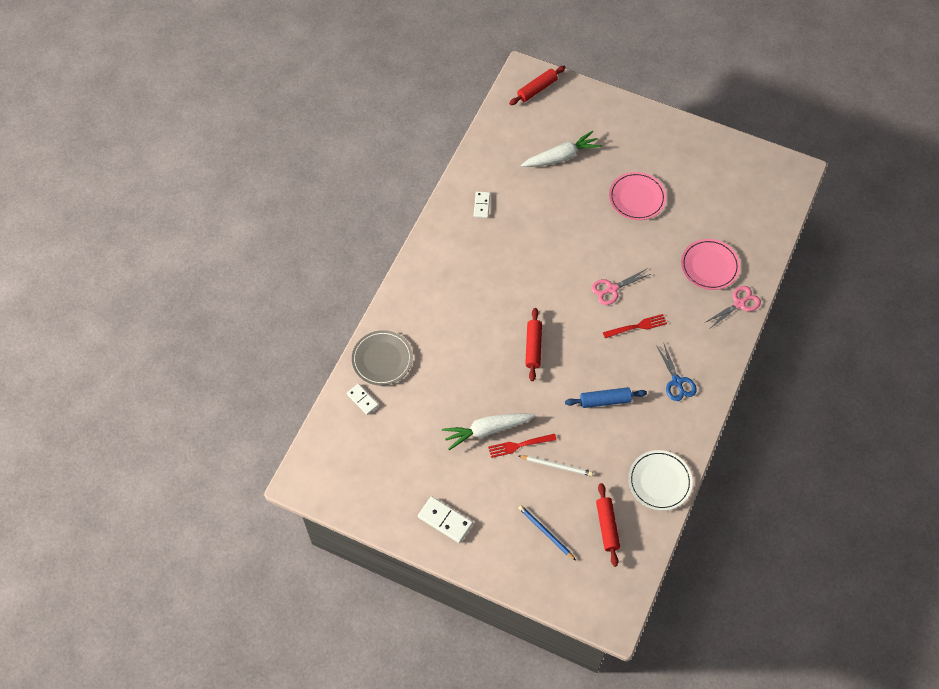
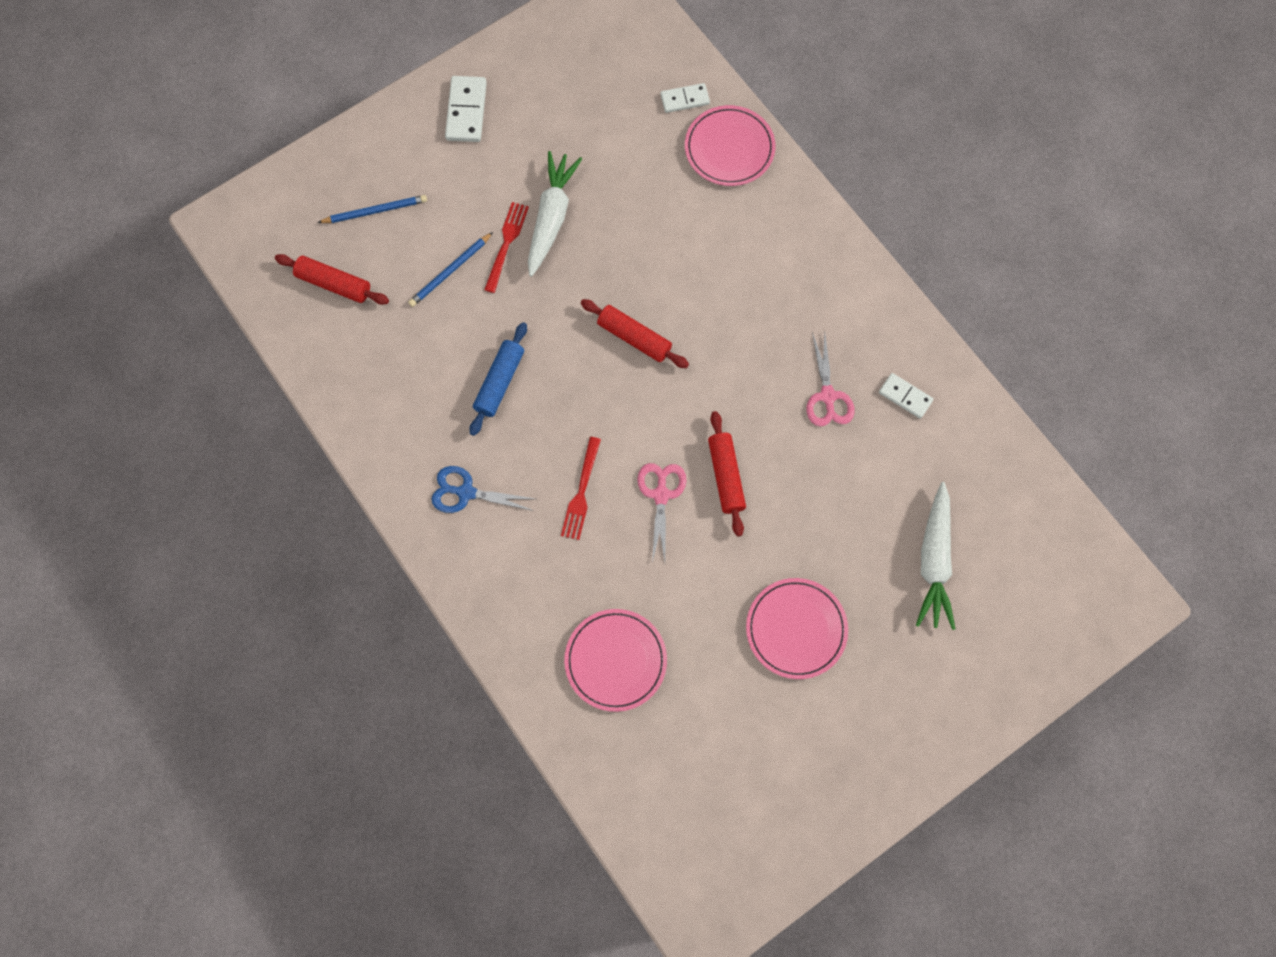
camera: 120 degrees right, 10 degrees up
grey plate [352,330,413,386] -> pink plate [685,105,776,186]
white domino [418,496,473,543] -> white domino turned 60 degrees counterclockwise [445,76,487,142]
red rolling pin [509,66,566,105] -> red rolling pin moved to [708,411,746,537]
white pencil [519,455,593,476] -> blue pencil [408,232,493,307]
white plate [628,450,693,511] -> none
pink scissors [706,286,761,328] -> pink scissors moved to [807,332,855,426]

